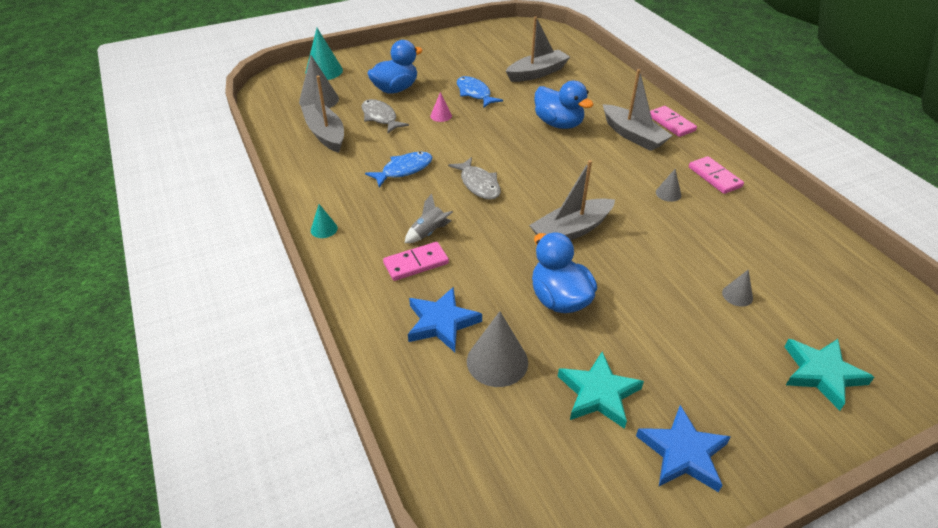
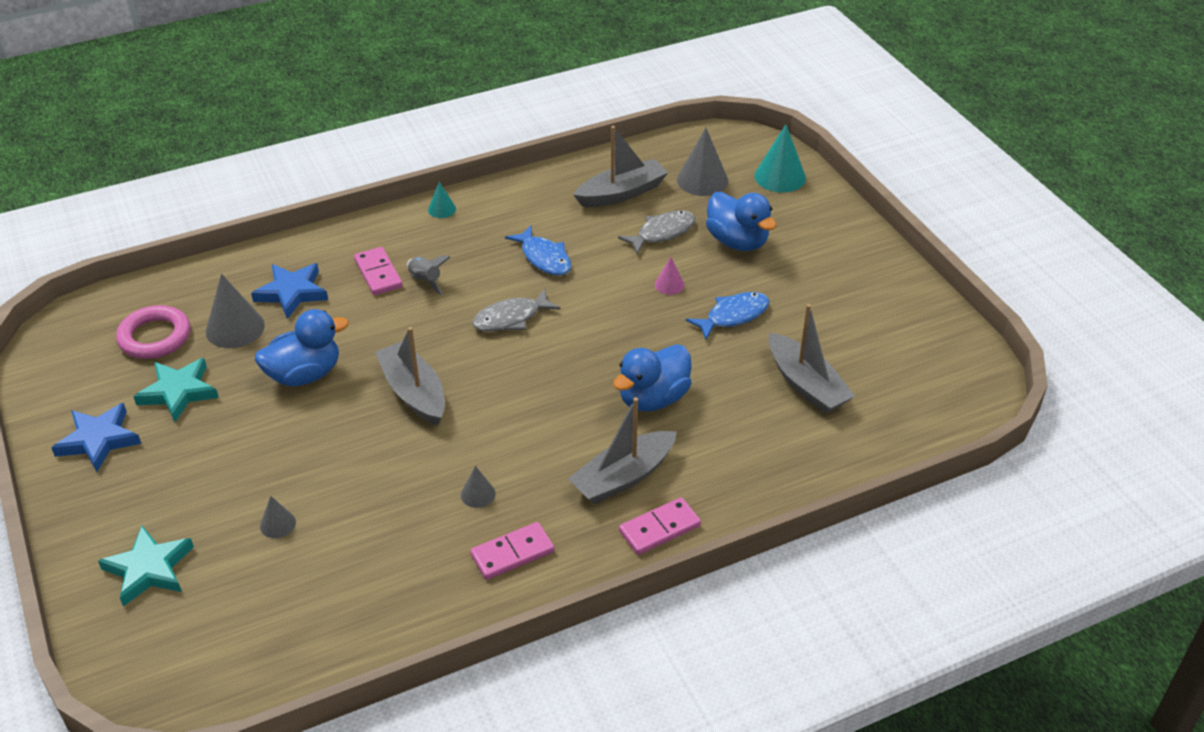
camera: 90 degrees right, 0 degrees up
none -> pink ring [116,305,190,359]

